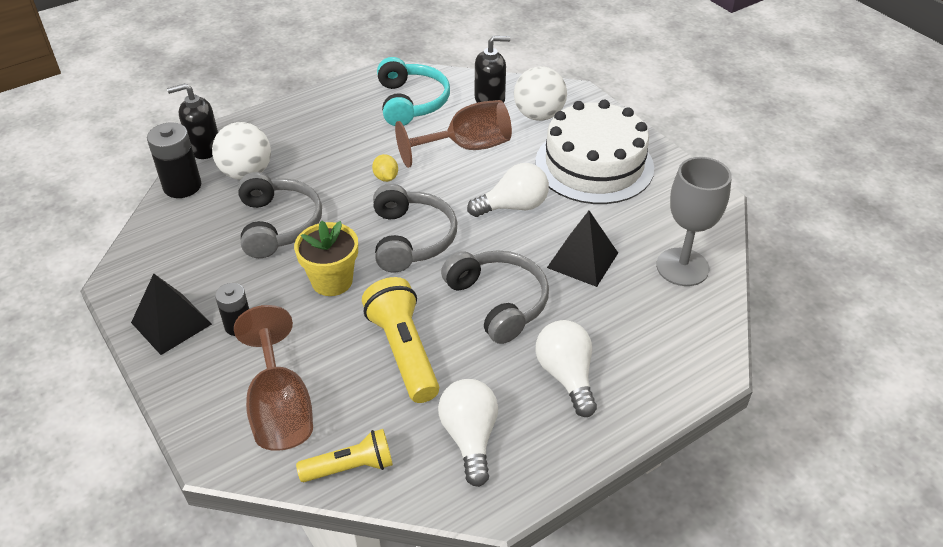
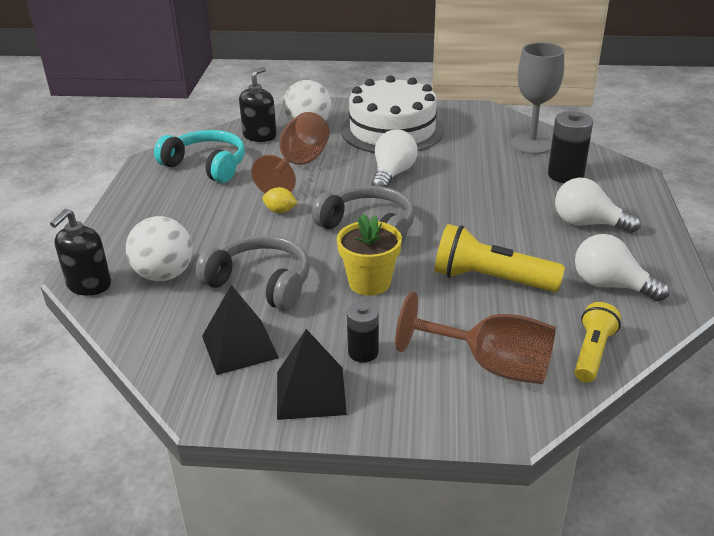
camera: 50 degrees left, 10 degrees down
black battery [147,123,201,198] -> black battery moved to [548,111,593,183]
grey headphones [441,250,549,344] -> none
black pyramid [547,211,618,287] -> black pyramid moved to [202,285,279,375]

